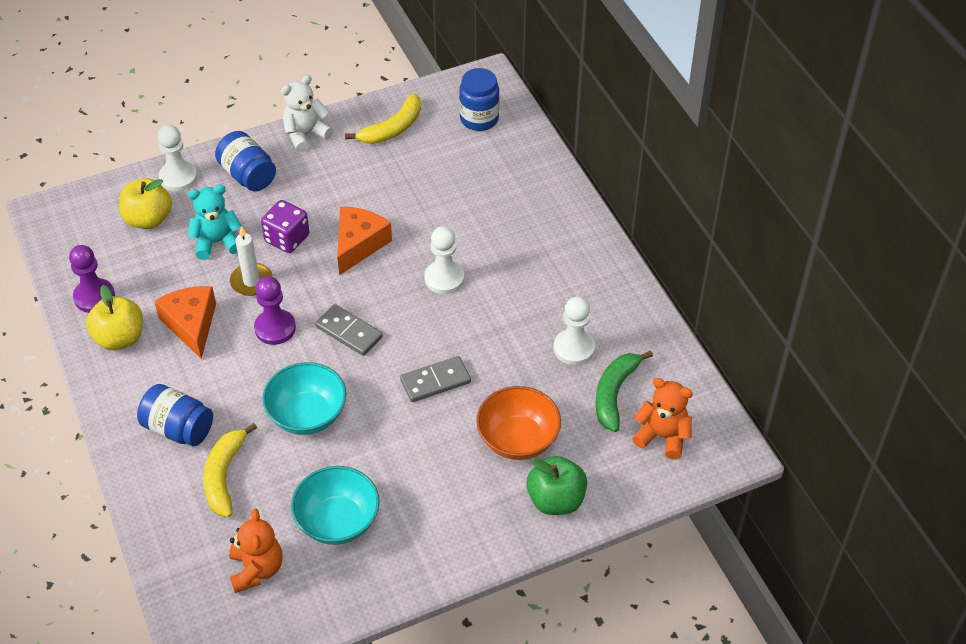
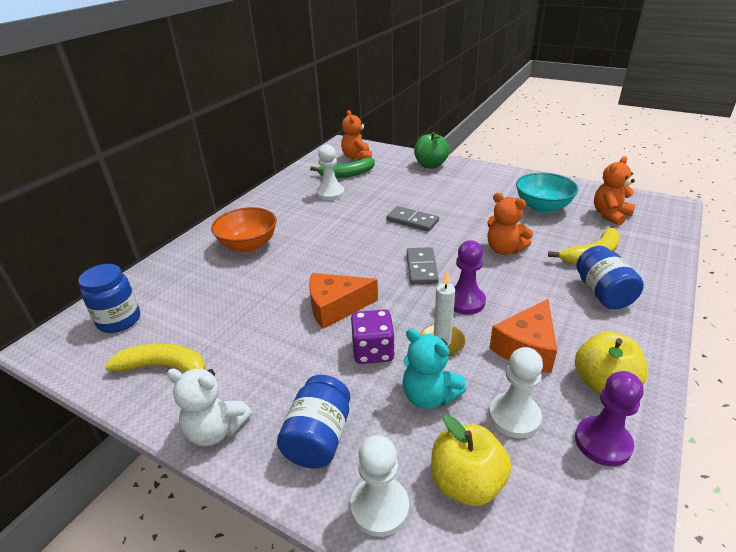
camera: 125 degrees left, 15 degrees down
turquoise bowl [262,362,346,435] -> orange teddy bear [487,193,533,255]
white pawn [424,226,464,294] -> white pawn moved to [489,347,543,438]
orange bowl [476,386,561,460] -> orange bowl moved to [211,207,277,253]

